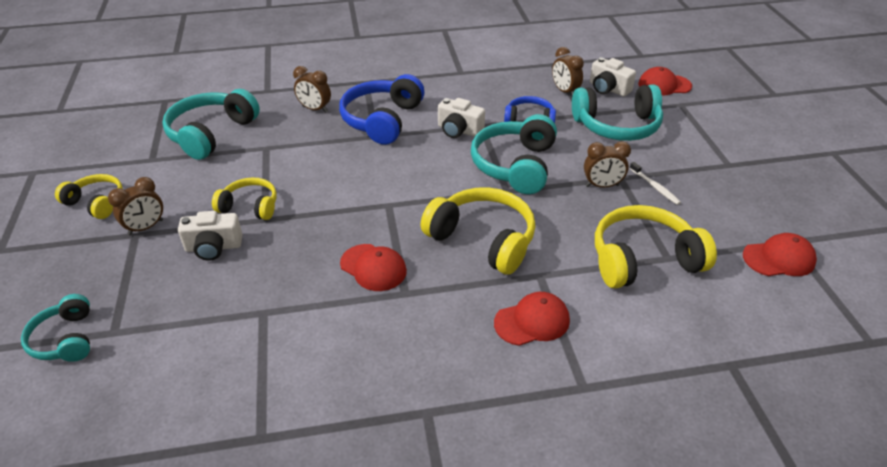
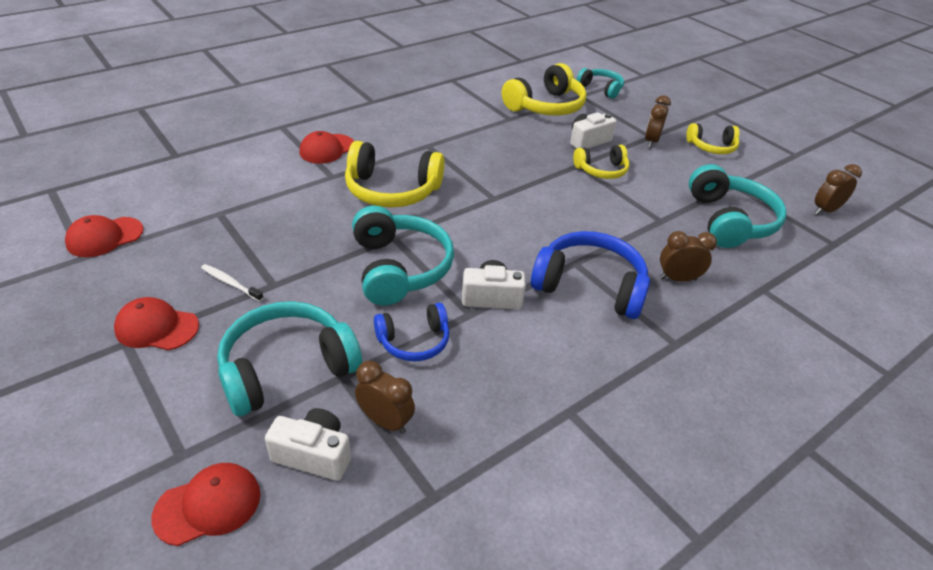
camera: 150 degrees right, 0 degrees up
blue headphones [339,74,425,145] -> blue headphones turned 60 degrees counterclockwise [531,231,650,319]
red cap [340,244,407,291] -> red cap moved to [114,297,199,350]
brown clock [584,141,631,188] -> brown clock moved to [815,164,862,215]
yellow headphones [595,205,717,289] -> yellow headphones moved to [502,63,586,116]

